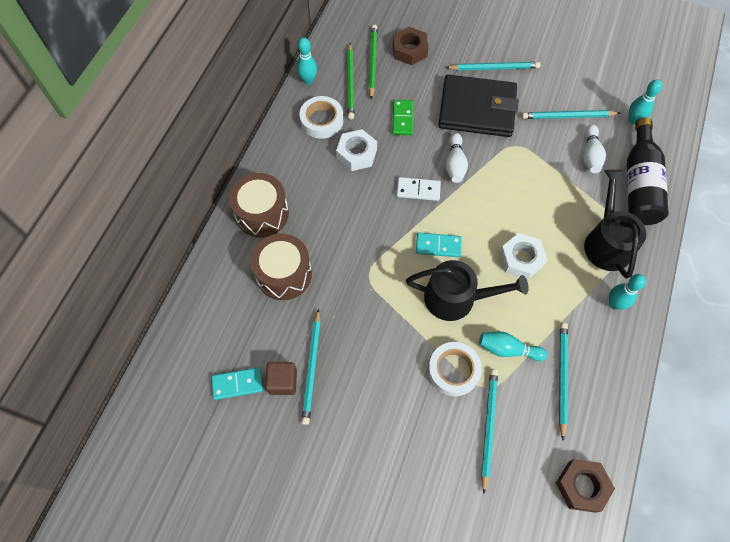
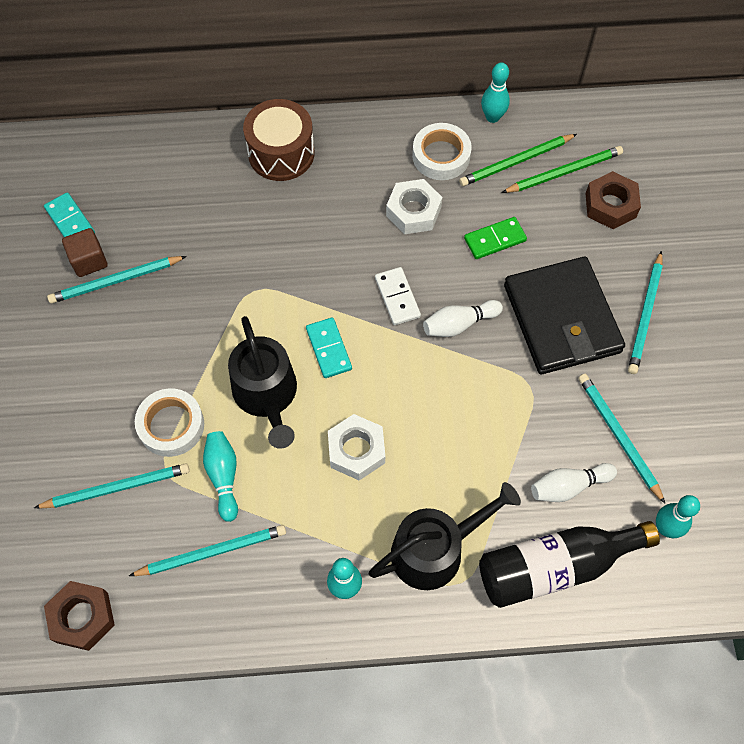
camera: 65 degrees right, 0 degrees up
brown drum [250,234,312,300] -> none
turquoise pencil [445,62,541,71] -> turquoise pencil turned 45 degrees clockwise [628,251,663,374]

